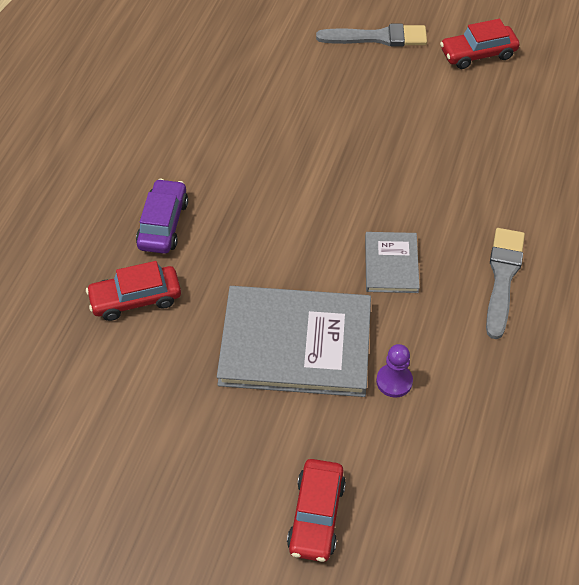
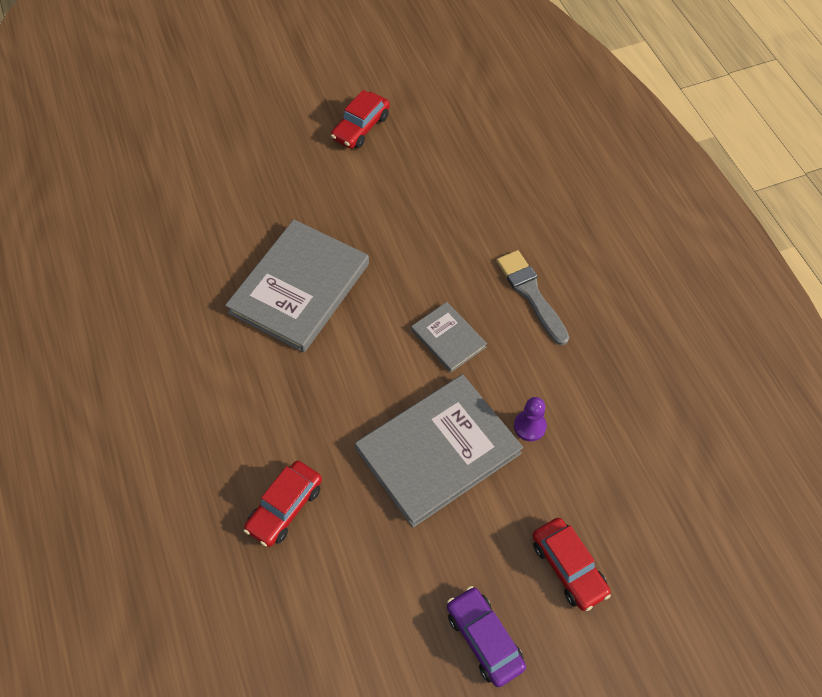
camera: 40 degrees left, 5 degrees up
purple car [136,179,188,254] -> purple car moved to [447,586,526,687]
grey brush [316,24,427,47] -> none
none -> grey book [225,219,369,353]

